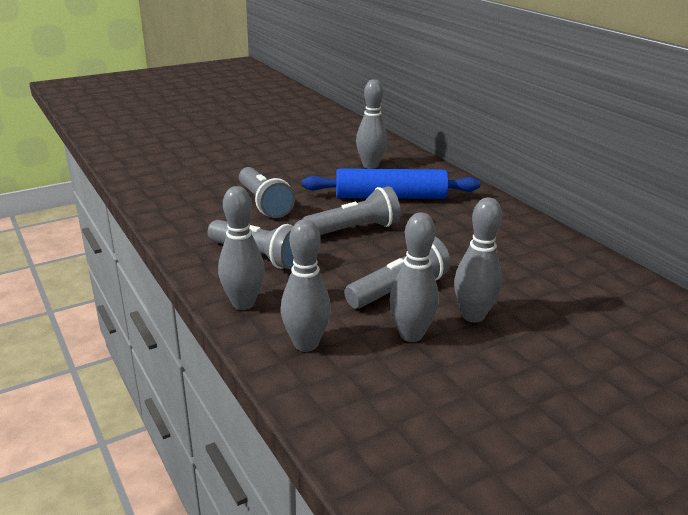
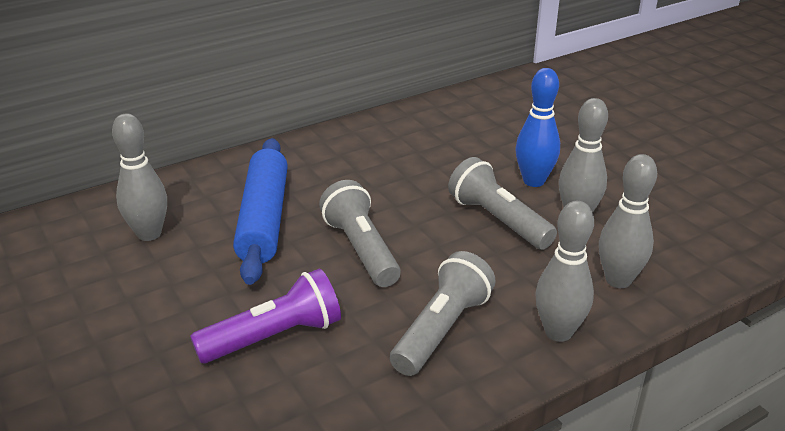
camera: 90 degrees left, 5 degrees up
grey flashlight [239,167,295,218] -> purple flashlight [190,269,341,364]
grey bowling pin [454,198,502,323] -> blue bowling pin [515,68,560,187]

